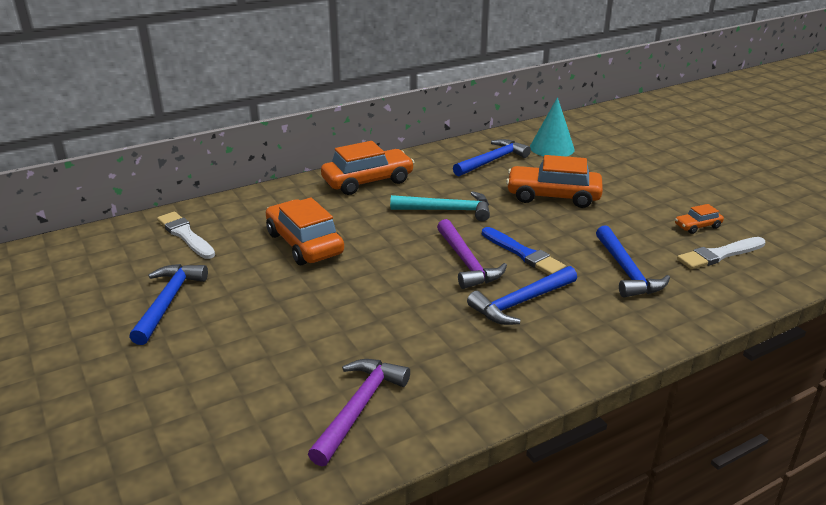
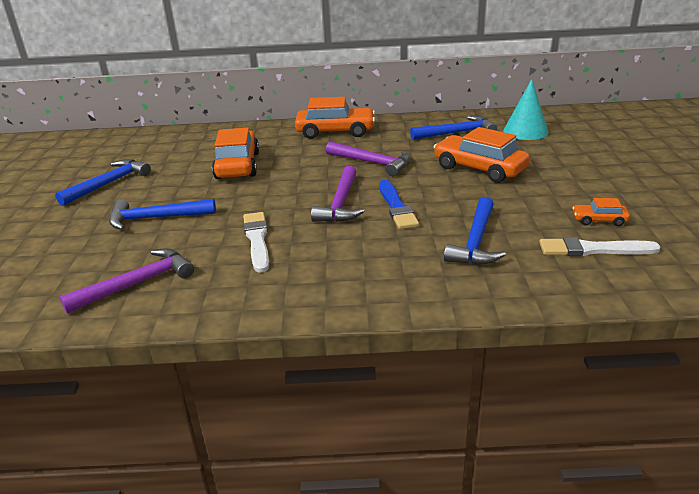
camera: 30 degrees right, 0 degrees up
white brush [157,212,215,259] -> white brush moved to [243,212,269,273]
turquoise hammer [390,191,490,222] -> purple hammer [326,142,410,176]
blue hammer [467,266,577,325] -> blue hammer moved to [109,199,216,230]

